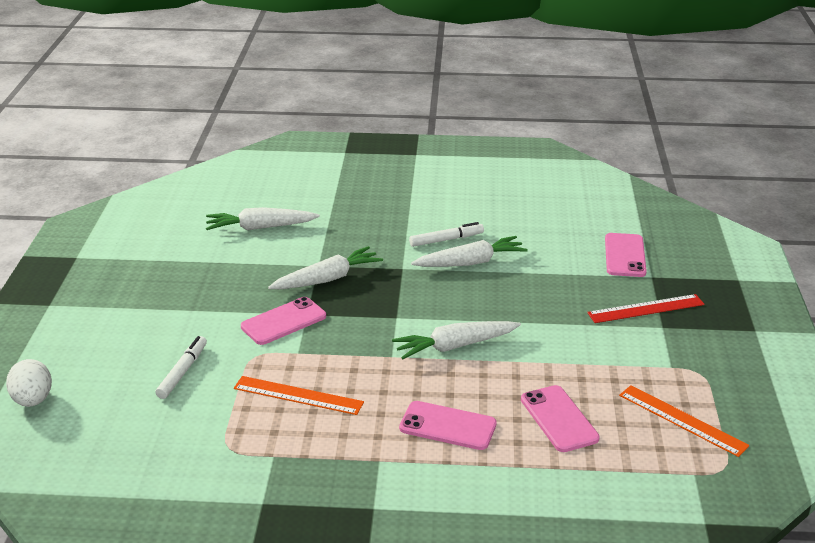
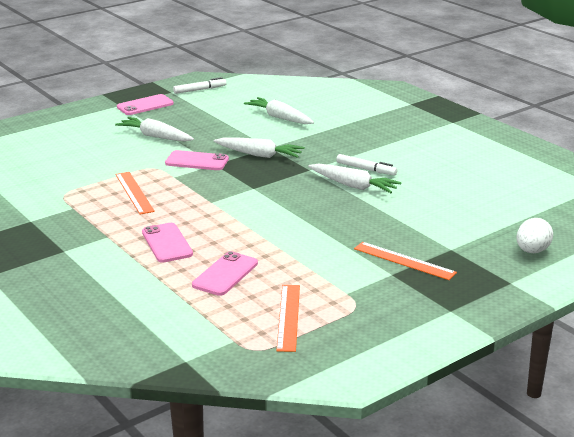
camera: 50 degrees right, 5 degrees down
white egg [6,359,52,407] -> white egg moved to [516,218,553,253]
white marker [155,336,207,399] -> white marker moved to [173,77,226,94]
white carrot [392,321,521,359] -> white carrot moved to [115,117,194,141]
red ruler [587,294,705,323] -> orange ruler [354,242,457,280]
pink phone [605,233,647,277] -> pink phone moved to [117,94,174,115]

